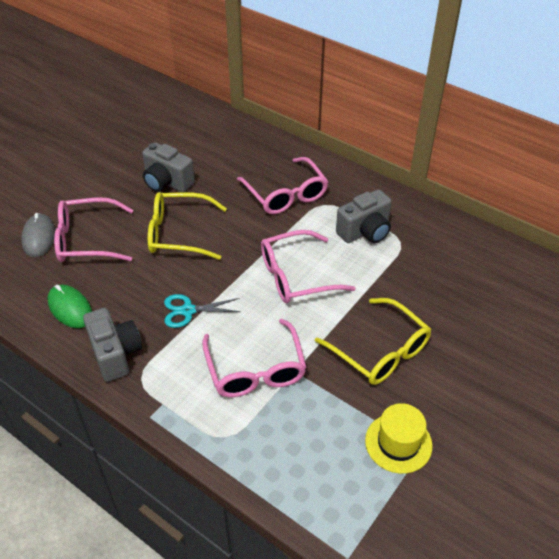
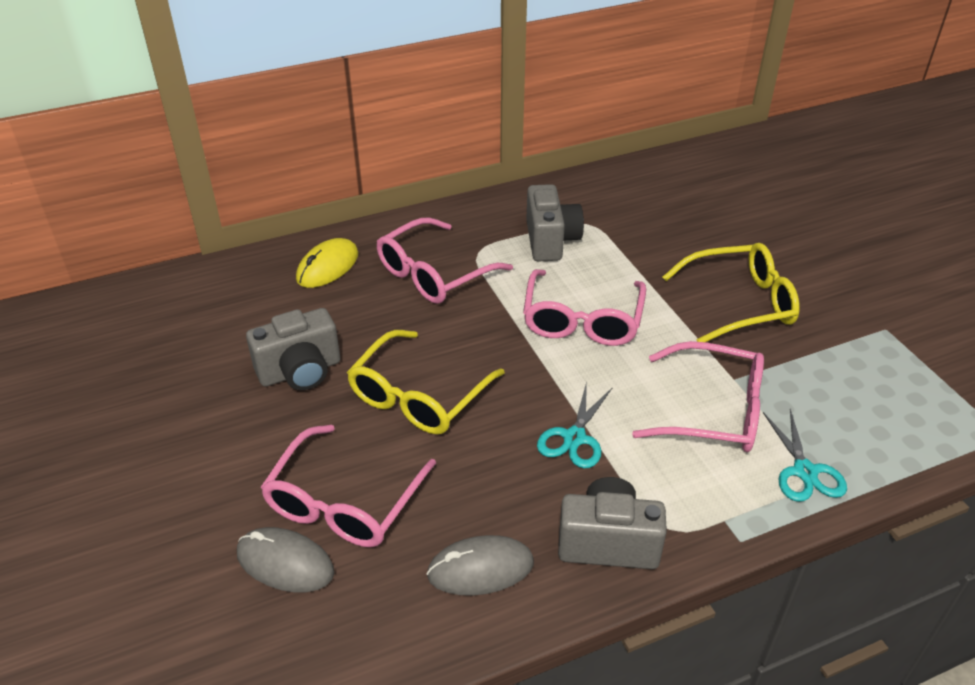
camera: 60 degrees left, 5 degrees down
green mouse [47,285,92,328] -> grey mouse [426,535,534,596]
pink glasses [237,157,328,214] -> pink glasses turned 135 degrees clockwise [377,217,513,304]
yellow hat [365,403,433,474] -> none
none -> yellow mouse [296,238,359,288]
none -> turquoise scissors [763,409,847,502]

